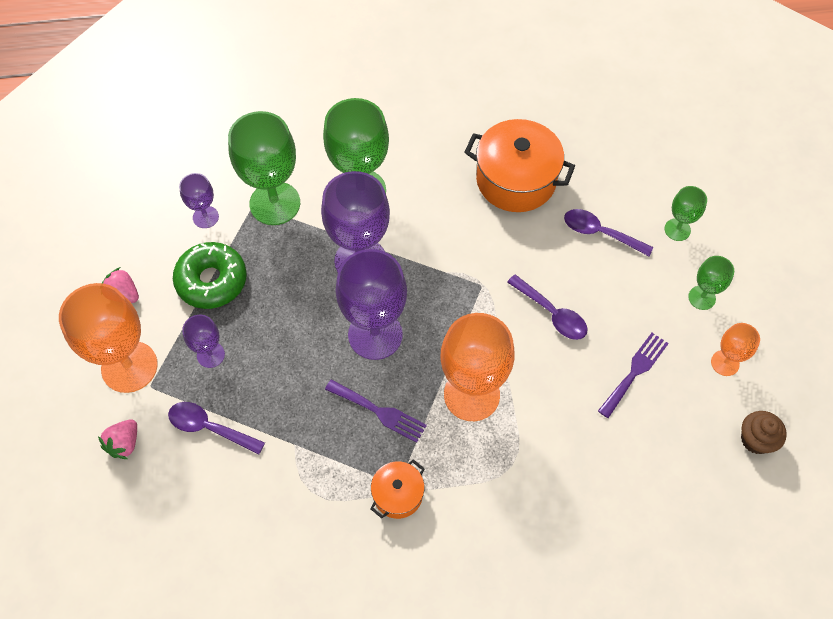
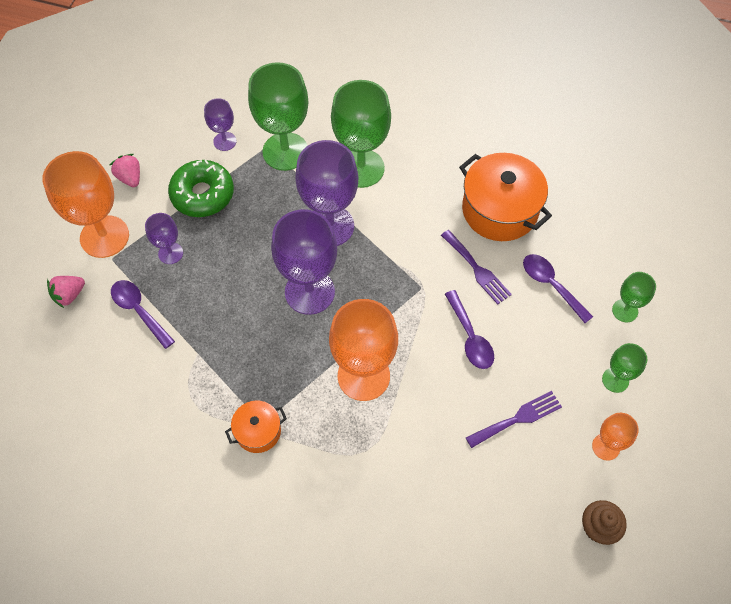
camera: 25 degrees right, 0 degrees up
purple fork [325,379,427,443] -> purple fork moved to [441,230,512,304]

